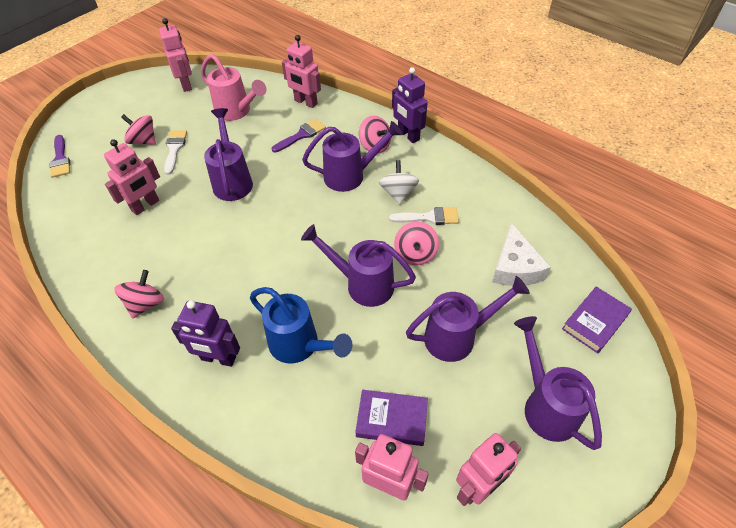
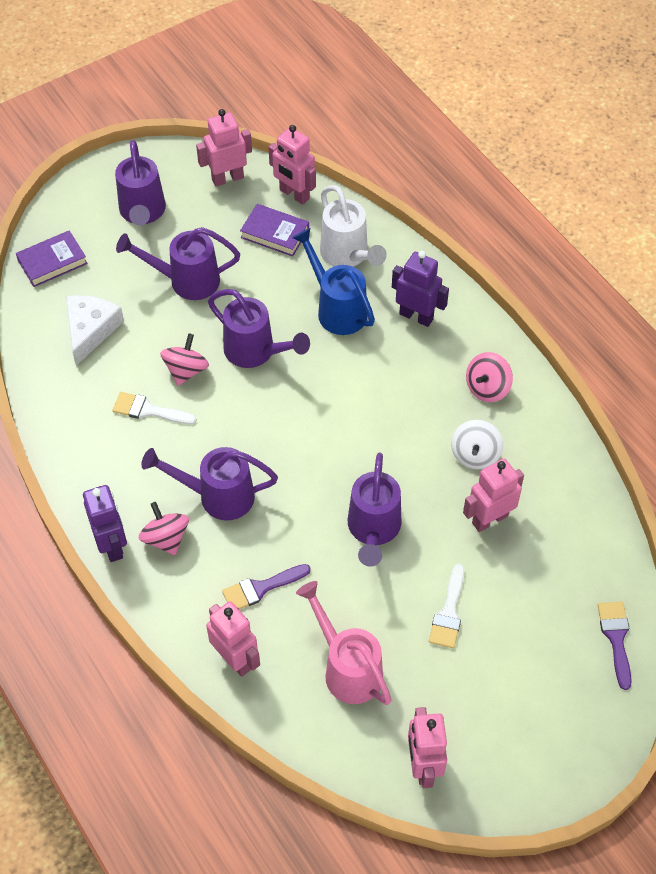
camera: 165 degrees left, 5 degrees up
pink spinning top [121,114,156,145] -> none
white spinning top [379,160,419,205] -> white spinning top moved to [451,420,503,469]
none -> white watering can [320,185,387,266]

